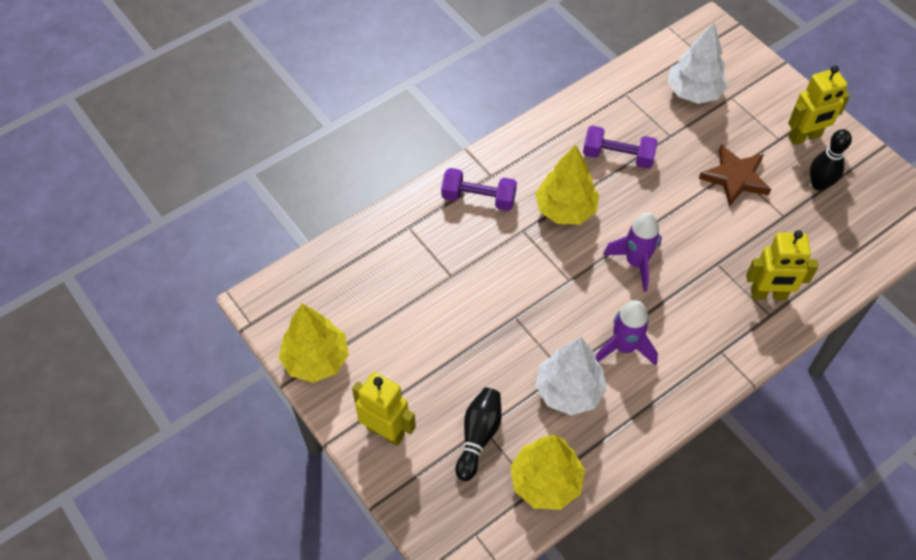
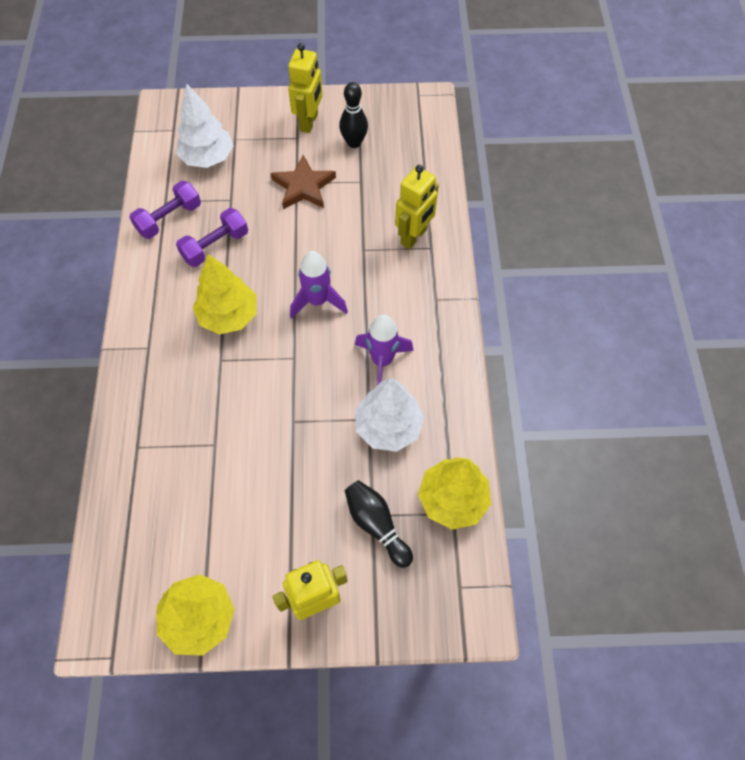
camera: 55 degrees left, 5 degrees up
purple dumbbell [441,168,517,211] -> purple dumbbell moved to [129,181,201,239]

